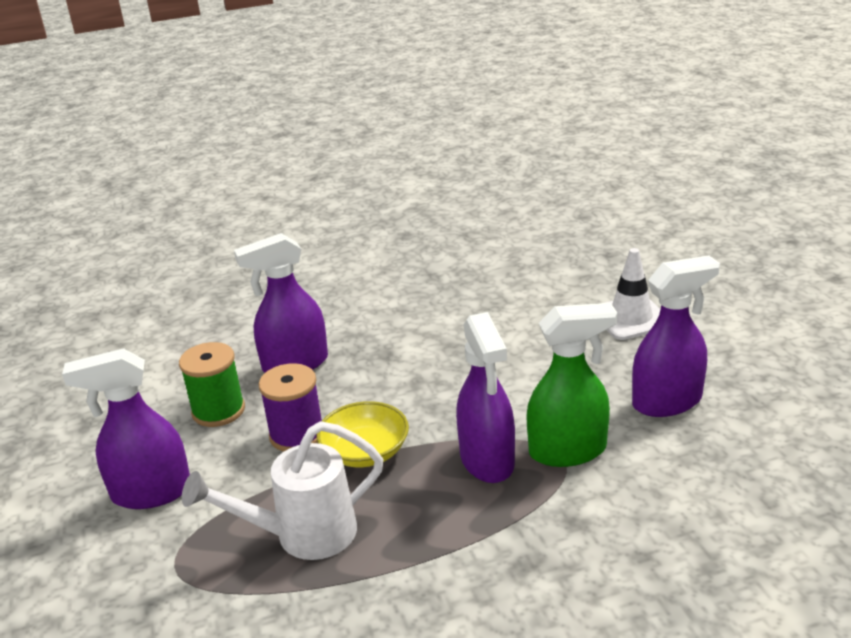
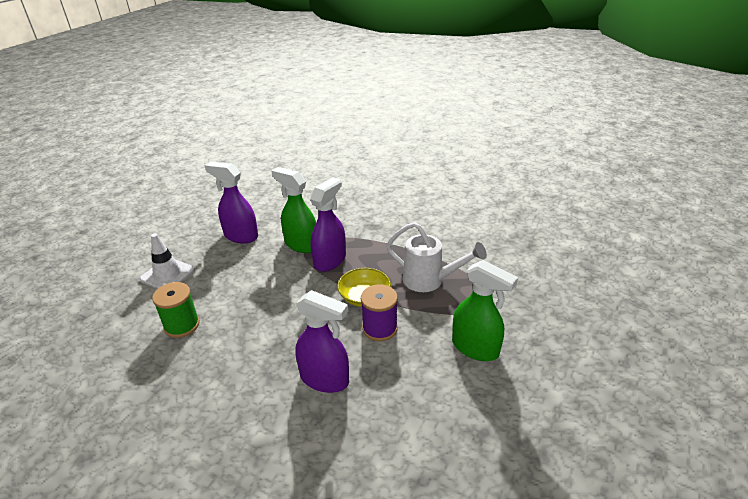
camera: 135 degrees left, 5 degrees up
purple spray bottle [62,348,190,509] -> green spray bottle [452,260,518,361]
green spool [179,342,245,427] -> green spool moved to [152,282,200,338]

